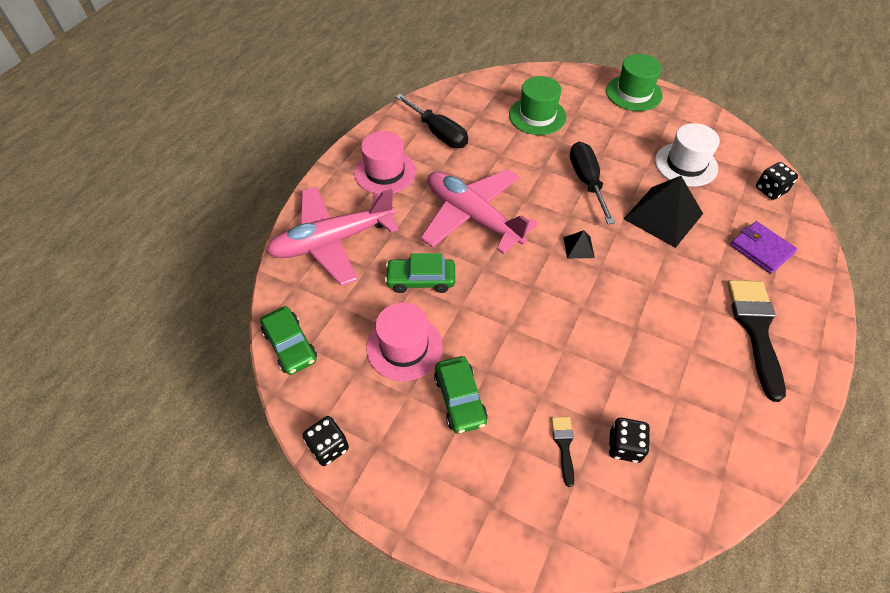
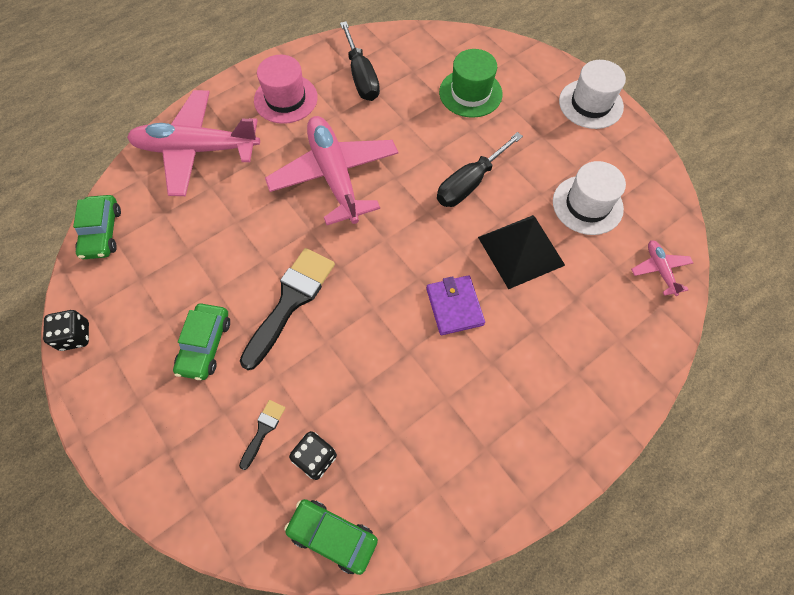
camera: 25 degrees right, 10 degrees up
pink hat [366,302,443,381] -> none
green car [385,253,455,293] -> green car moved to [284,499,378,575]
black pyramid [564,230,595,259] -> none
black screwdriver [570,142,615,224] -> black screwdriver turned 150 degrees counterclockwise [437,132,523,207]
green hat [606,54,663,111] -> white hat [559,60,626,129]
black brush [727,280,786,402] -> black brush moved to [240,248,335,370]
purple wallet [730,221,797,274] -> purple wallet moved to [426,275,485,335]
black dice [756,162,798,200] -> pink plane [631,240,693,296]

